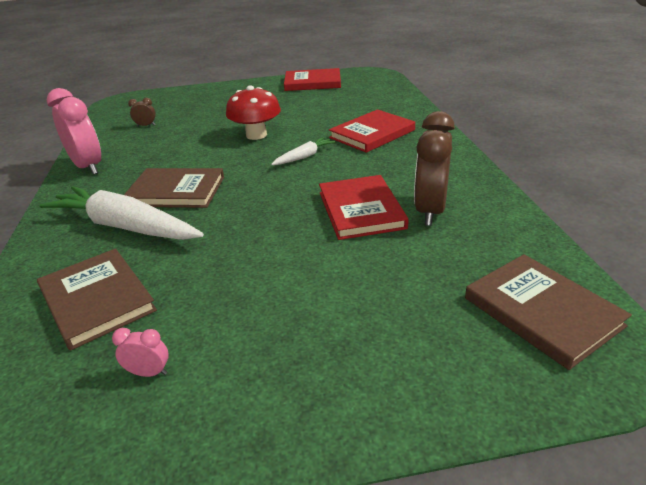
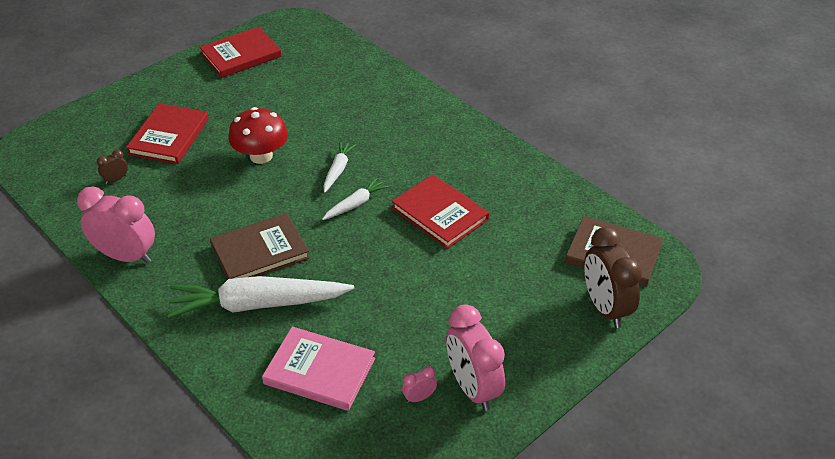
camera: 35 degrees left, 10 degrees up
brown book [37,249,157,351] -> pink book [262,327,375,411]
red book [329,110,415,153] -> red book moved to [126,103,209,164]
brown clock [414,111,455,226] -> brown clock moved to [584,227,642,328]
none -> white carrot [322,178,388,220]
none -> pink clock [446,304,505,411]

